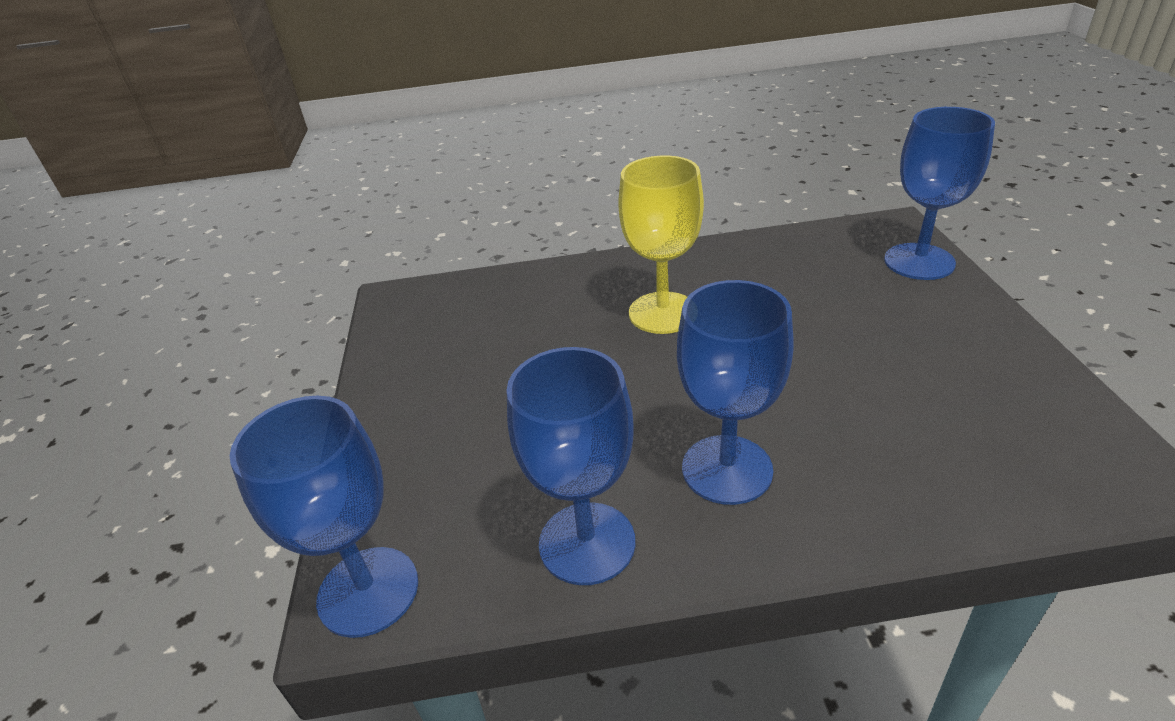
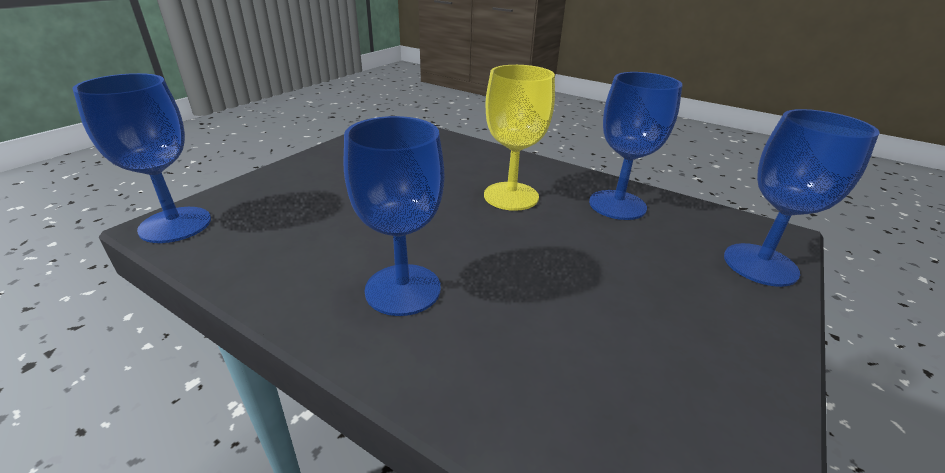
camera: 35 degrees right, 5 degrees down
blue goblet [507,347,635,585] -> blue goblet moved to [589,72,683,220]

